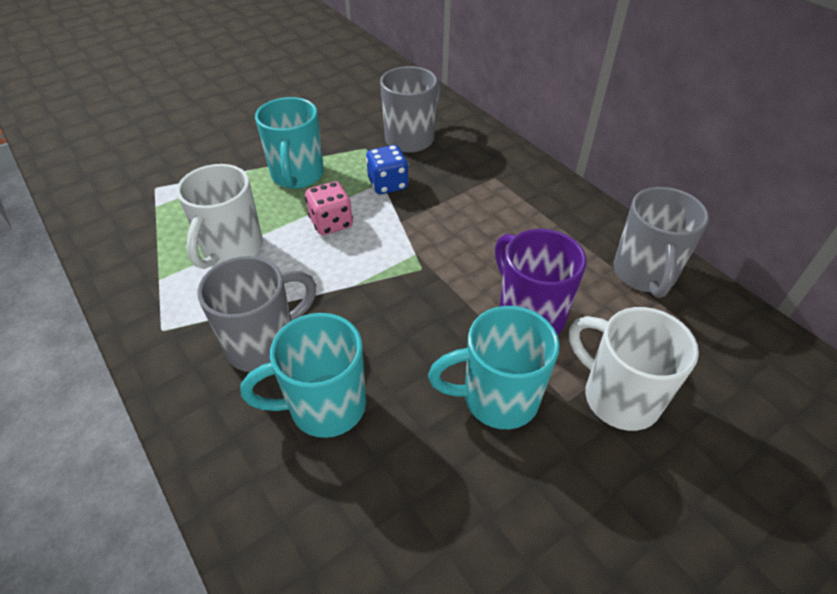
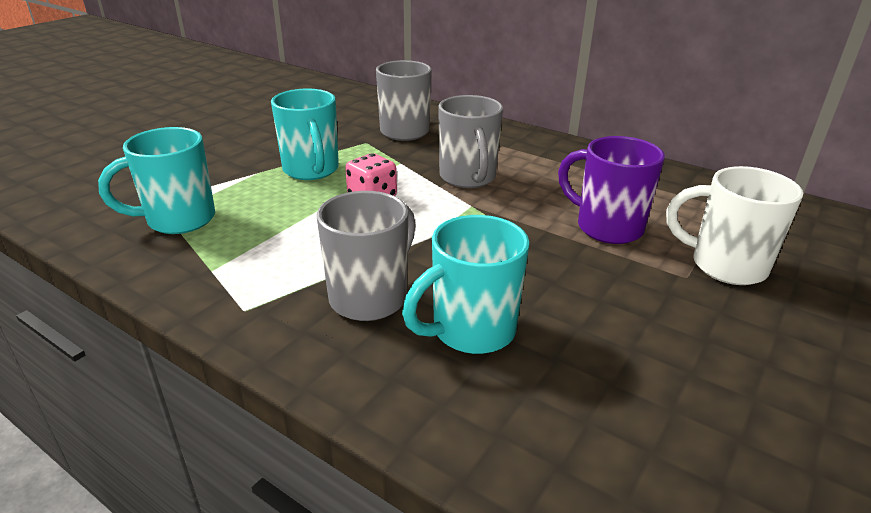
camera: 20 degrees left, 15 degrees down
white mug [176,164,263,269] -> none
blue dice [366,145,409,194] -> none
turquoise mug [428,306,560,429] -> turquoise mug moved to [98,127,215,234]
grey mug [613,187,709,298] -> grey mug moved to [438,95,503,188]

